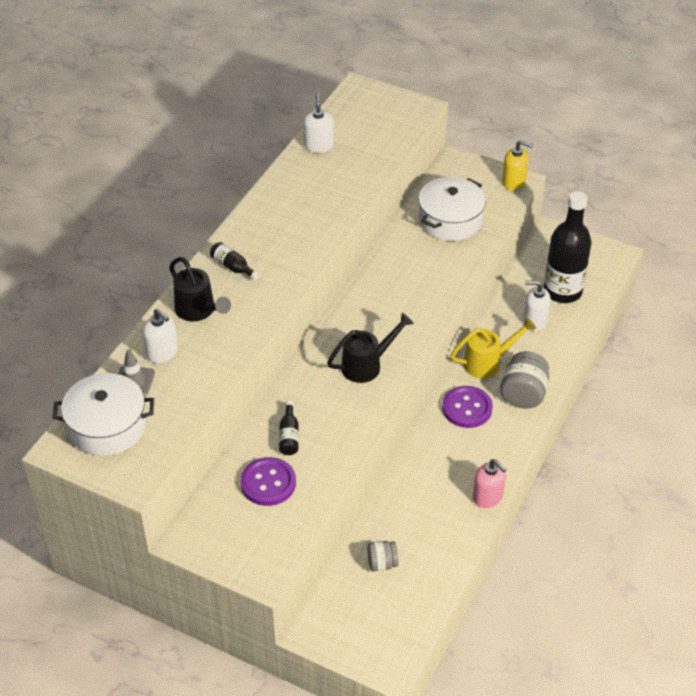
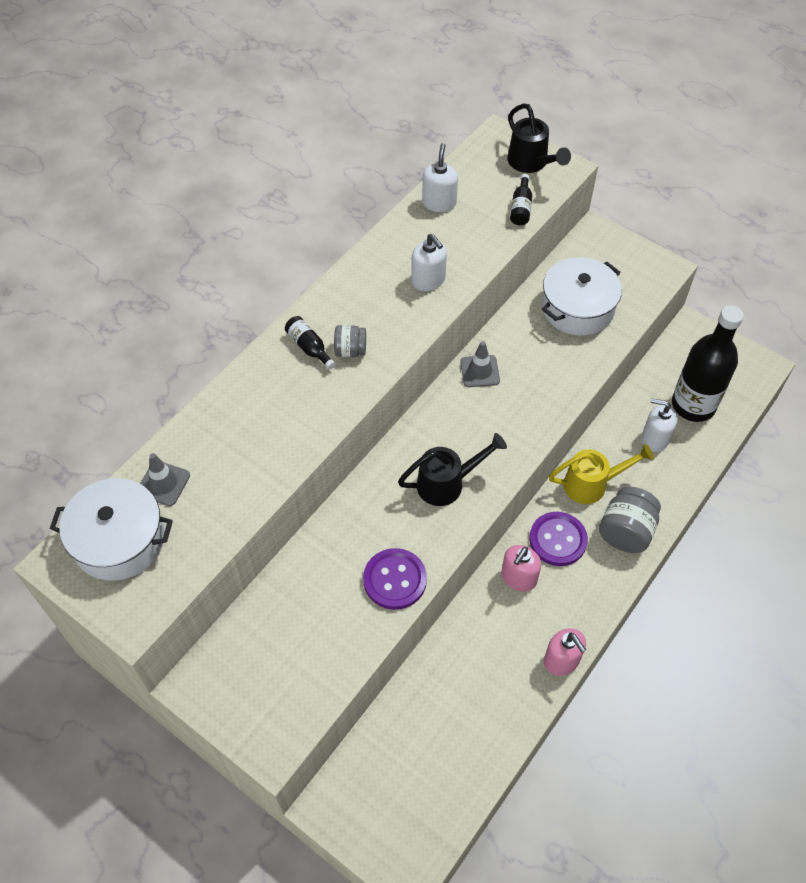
camera: 10 degrees right, 10 degrees up
white soap dispenser [142,309,178,363] -> white soap dispenser moved to [411,233,447,291]
black watering can [169,257,231,322] -> black watering can moved to [508,103,571,173]
purple button [240,457,296,506] -> purple button moved to [363,548,427,610]
black bottle [279,401,299,455] -> black bottle moved to [510,174,532,225]
grey jar [367,541,398,571] -> grey jar moved to [334,325,366,357]
yellow soap dispenser [502,140,533,190] -> none
none -> grey traffic cone [460,341,500,387]
none -> pink soap dispenser [501,545,541,592]

